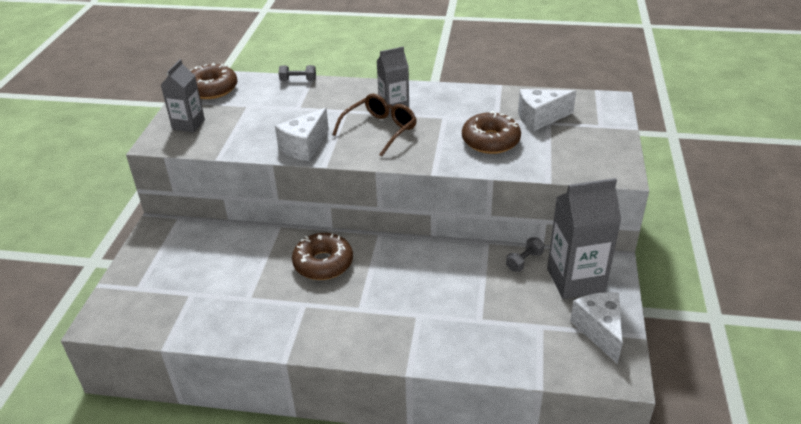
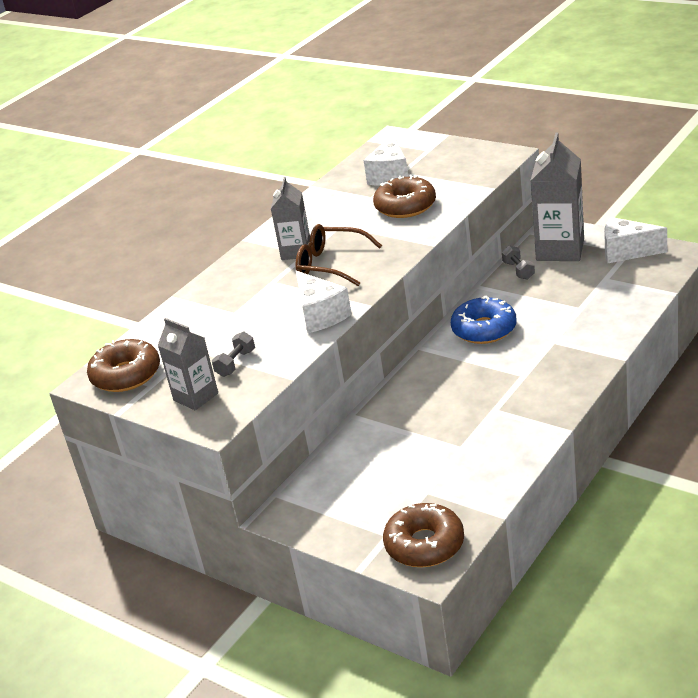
camera: 60 degrees left, 5 degrees down
grey dumbbell [279,65,316,81] -> grey dumbbell moved to [212,332,255,377]
brown donut [292,233,353,280] -> brown donut moved to [383,503,464,567]
brown glasses [332,94,417,157] -> brown glasses turned 45 degrees counterclockwise [296,224,382,286]
none -> blue donut [451,296,517,344]

